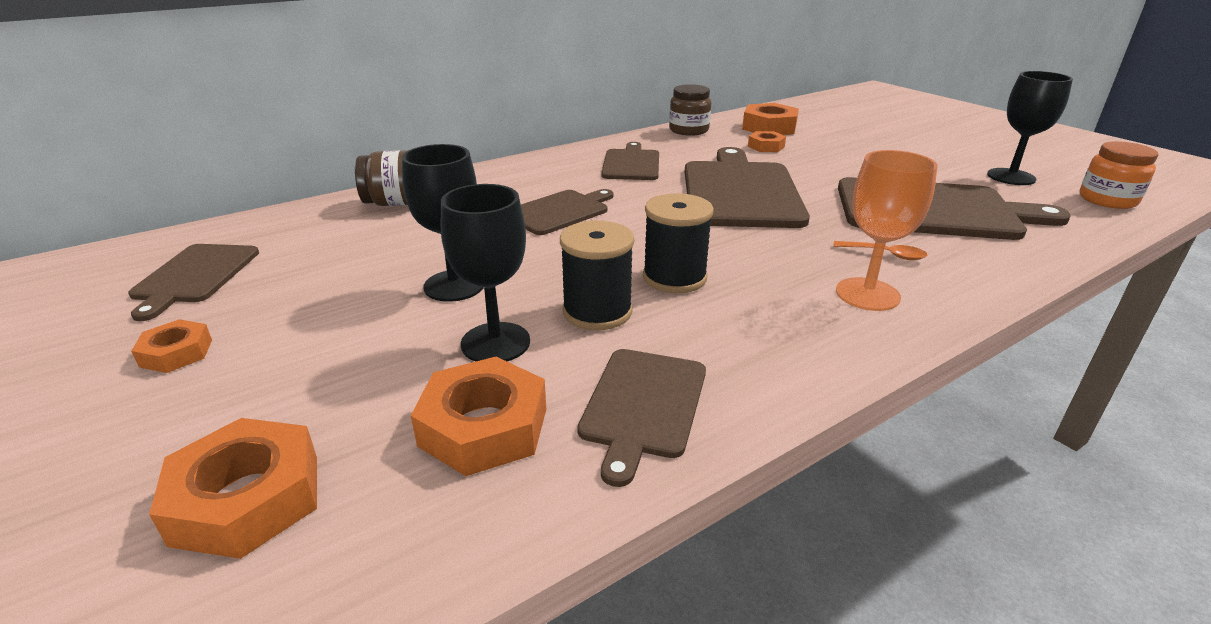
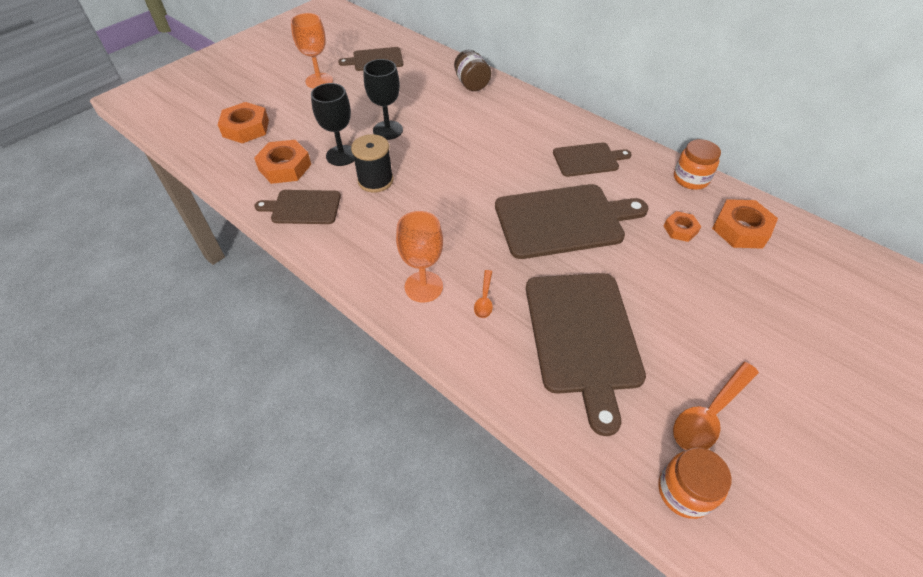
camera: 75 degrees right, 20 degrees up
orange nut [131,319,212,373] -> orange goblet [291,13,333,89]
brown cutting board [521,189,614,235] -> none
black spool [643,193,714,293] -> none
brown jar [669,84,711,136] -> orange jar [674,139,721,190]
black goblet [987,71,1073,185] -> orange spoon [673,362,759,450]

